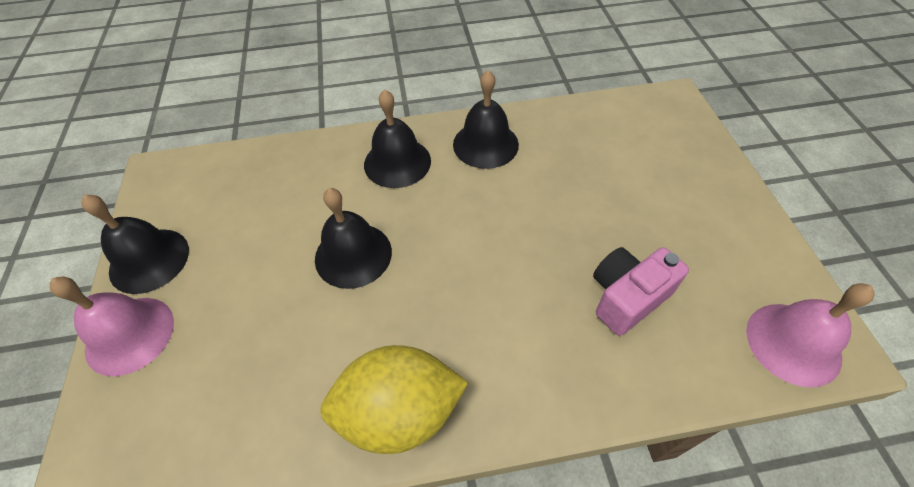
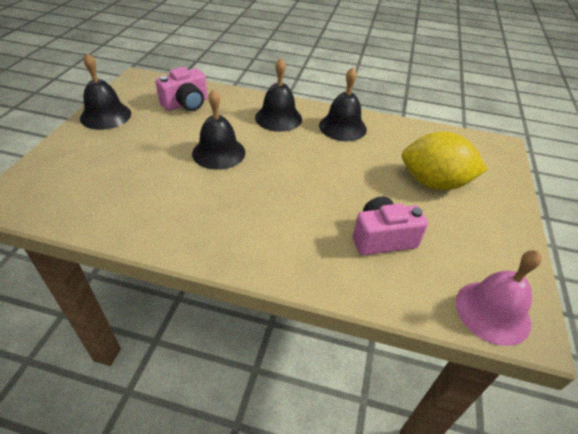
camera: 20 degrees right, 10 degrees down
pink bell [50,276,174,376] -> none
yellow lemon [320,345,468,454] -> yellow lemon moved to [402,132,488,190]
none -> pink camera [155,67,208,111]

